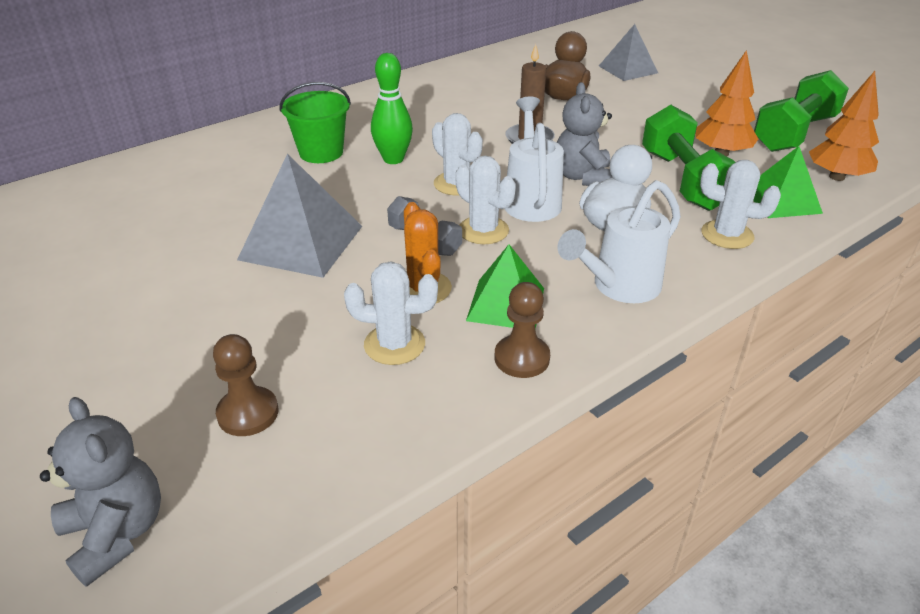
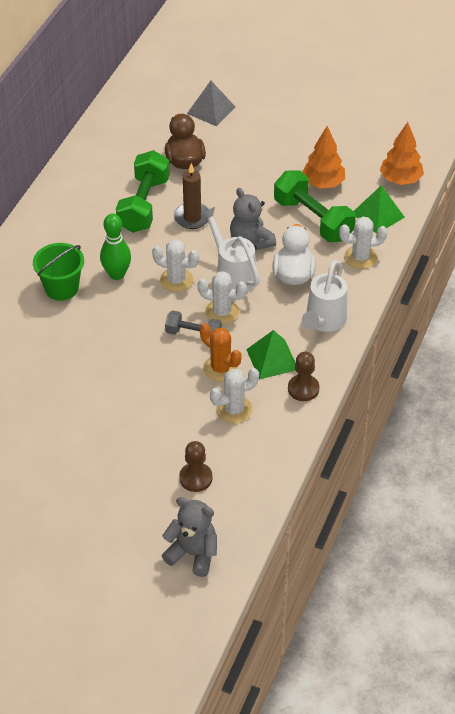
camera: 30 degrees left, 10 degrees up
grey pyramid [237,154,362,278] -> none
green dumbbell [754,70,849,152] -> green dumbbell moved to [116,150,170,233]

